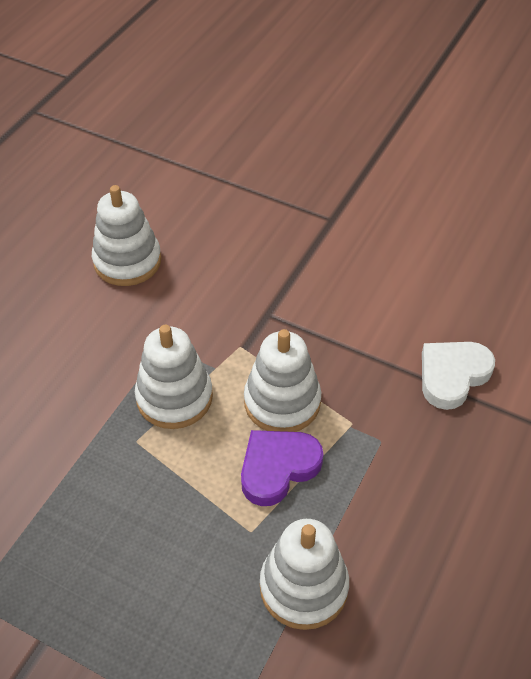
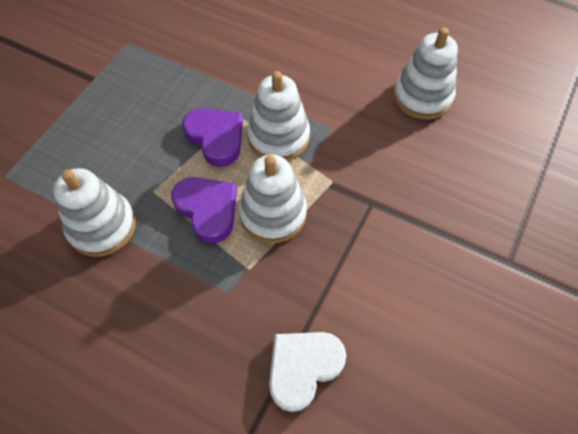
camera: 90 degrees right, 10 degrees up
white heart [422,342,495,410] -> white heart turned 90 degrees counterclockwise [269,332,346,412]
none -> purple heart [183,108,243,167]

